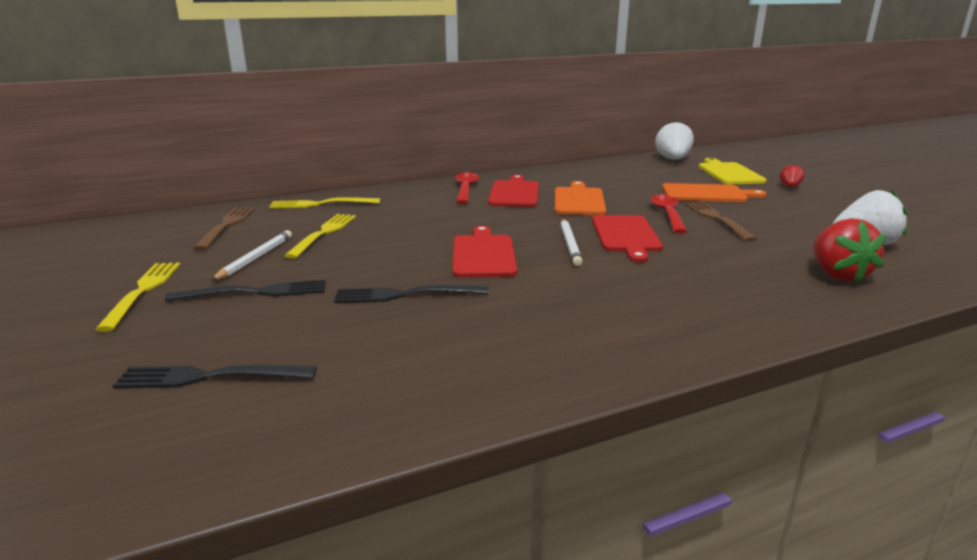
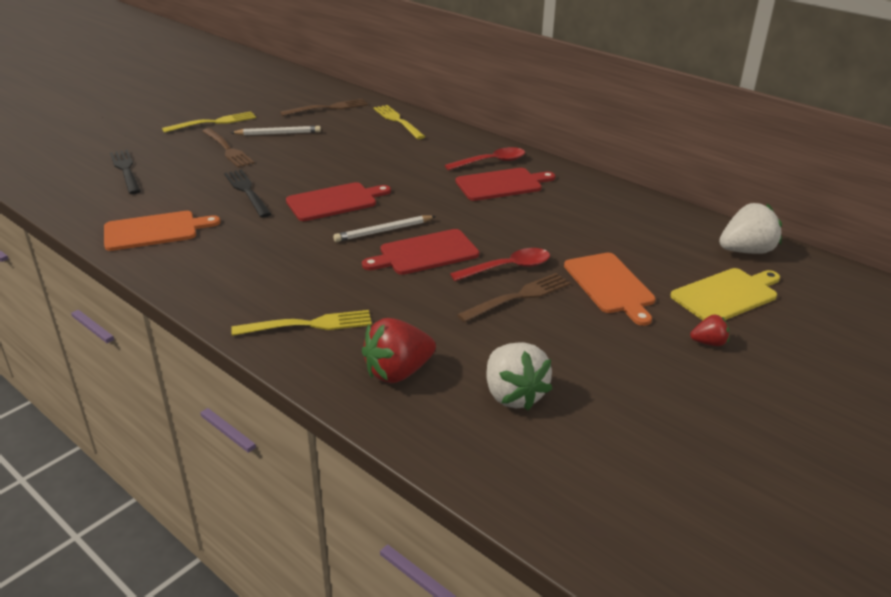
camera: 65 degrees right, 10 degrees up
black fork [165,279,326,301] -> brown fork [202,128,255,168]
yellow fork [284,214,356,259] -> yellow fork moved to [231,310,372,336]
orange cutting board [555,181,606,215] -> orange cutting board moved to [104,211,220,251]

